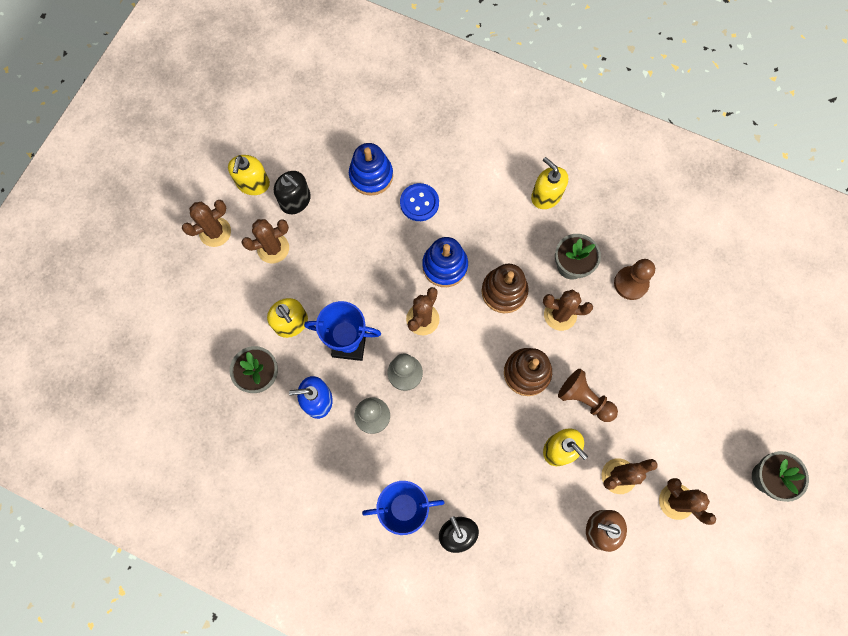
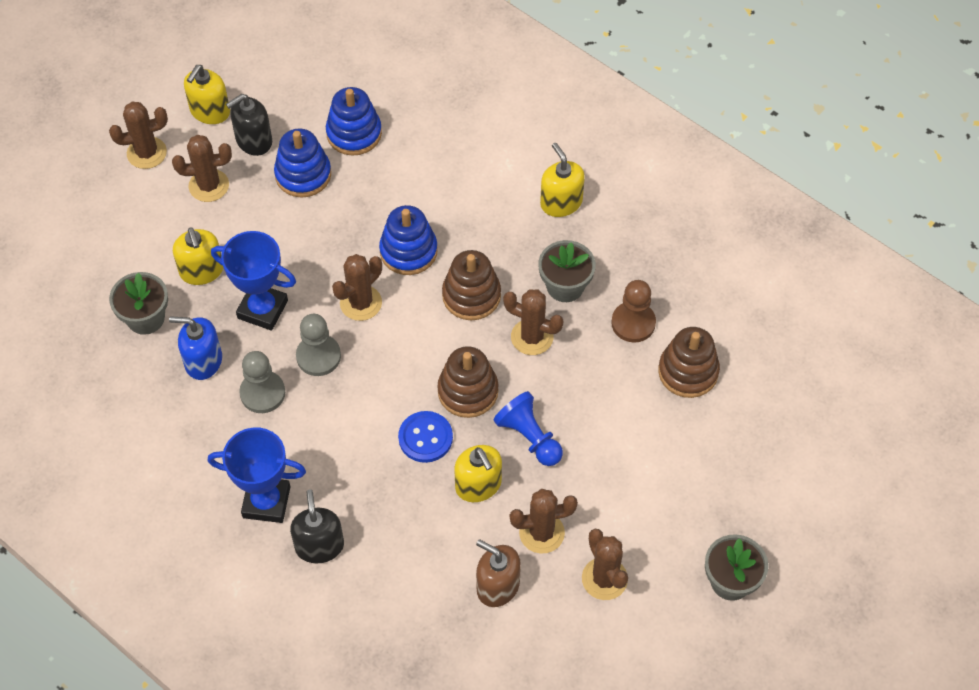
camera: 15 degrees right, 15 degrees down
black soap dispenser [274,171,311,214] -> black soap dispenser turned 90 degrees clockwise [226,94,272,156]
blue button [400,183,439,221] -> blue button moved to [398,411,453,463]
brown pawn [558,369,618,422] -> blue pawn [494,391,563,466]
none -> blue stacking toy [274,128,331,197]
none -> brown stacking toy [658,327,720,398]

